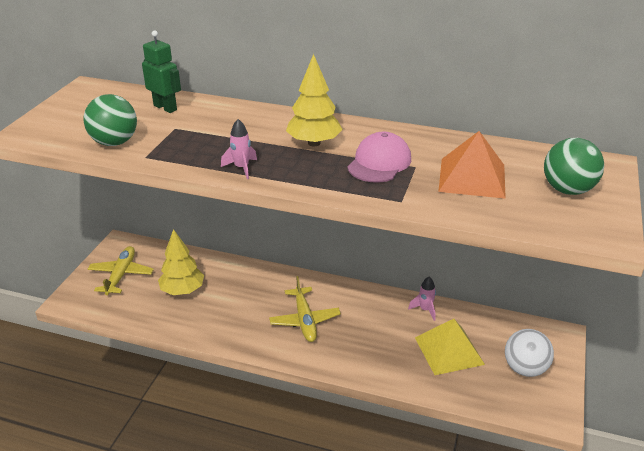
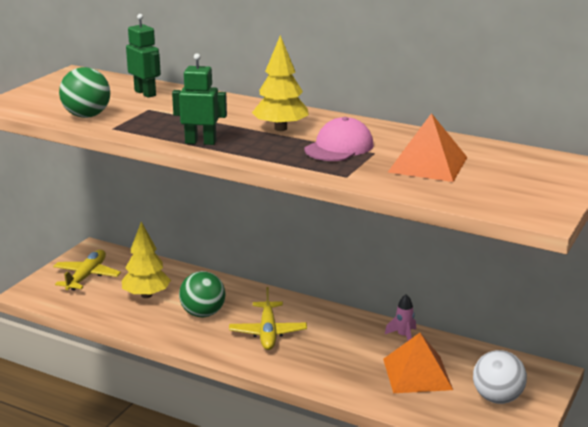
camera: 10 degrees right, 10 degrees down
pink rocket [221,119,257,179] -> green robot [172,53,227,145]
yellow pyramid [415,319,485,375] -> orange pyramid [383,333,453,393]
green ball [544,138,604,195] -> green ball moved to [179,271,225,317]

